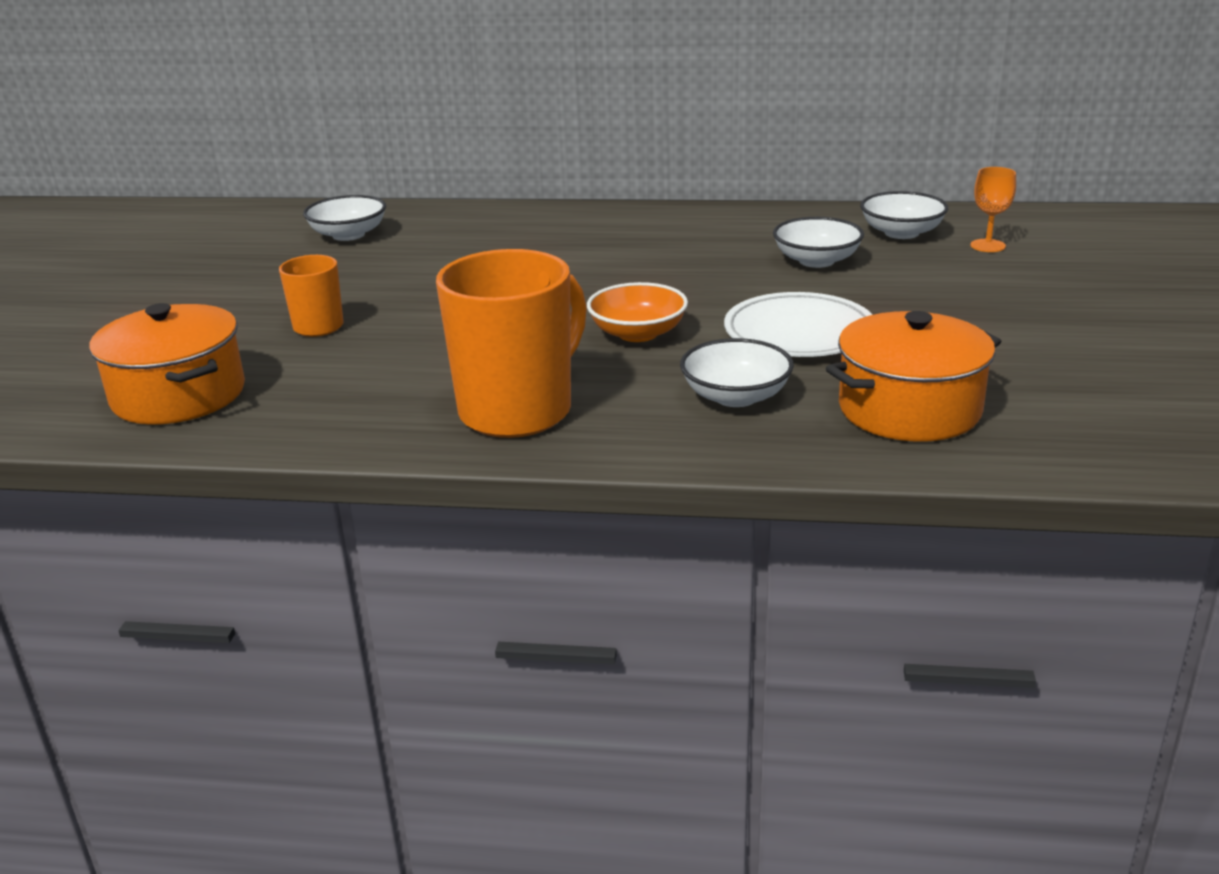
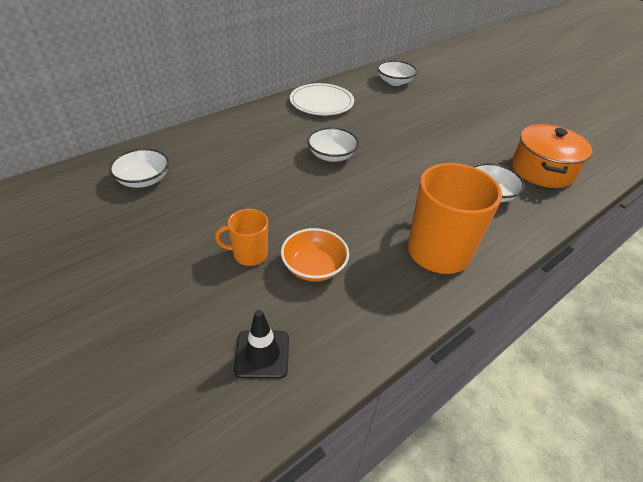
camera: 50 degrees left, 15 degrees up
orange pot [89,303,245,425] -> black traffic cone [234,310,289,379]
orange bowl [587,282,688,342] -> orange bowl moved to [281,228,349,282]
white plate [724,292,872,357] -> white plate moved to [290,83,354,115]
white bowl [773,217,864,268] -> white bowl moved to [307,127,359,162]
orange goblet [970,167,1016,252] -> none

